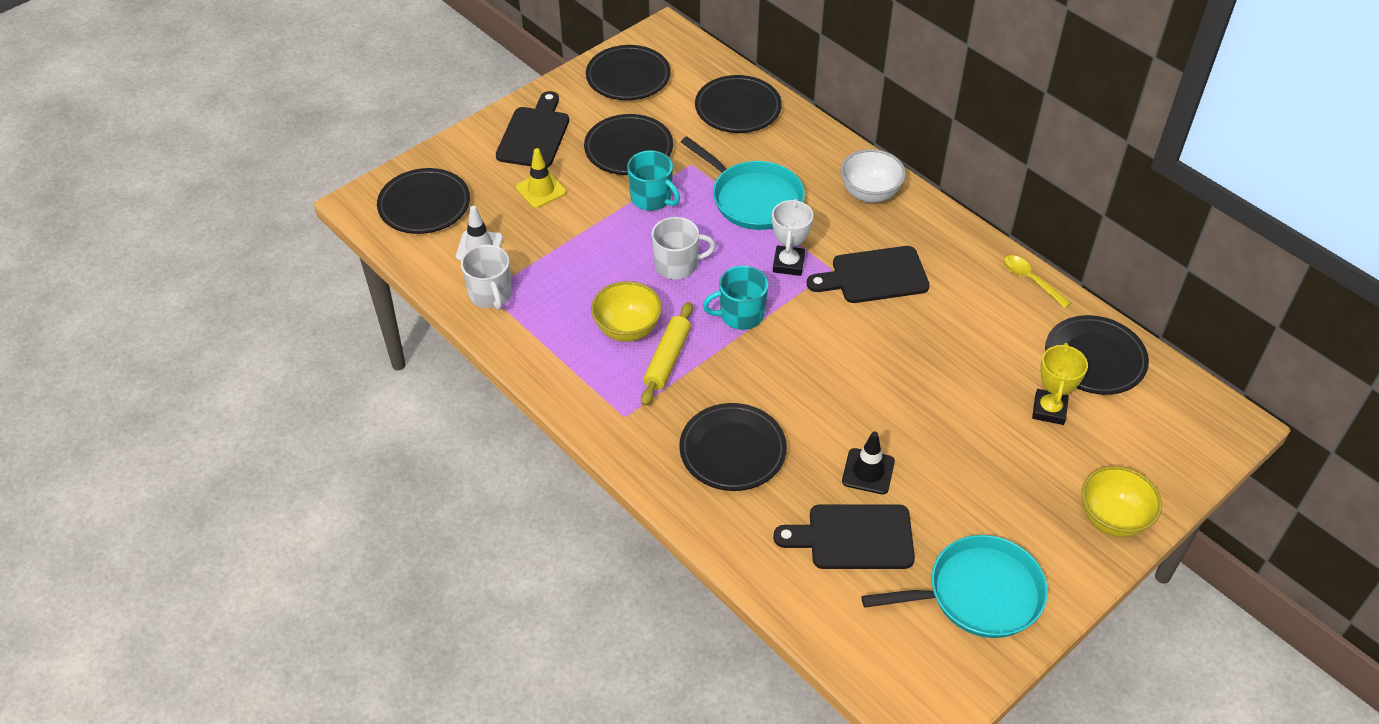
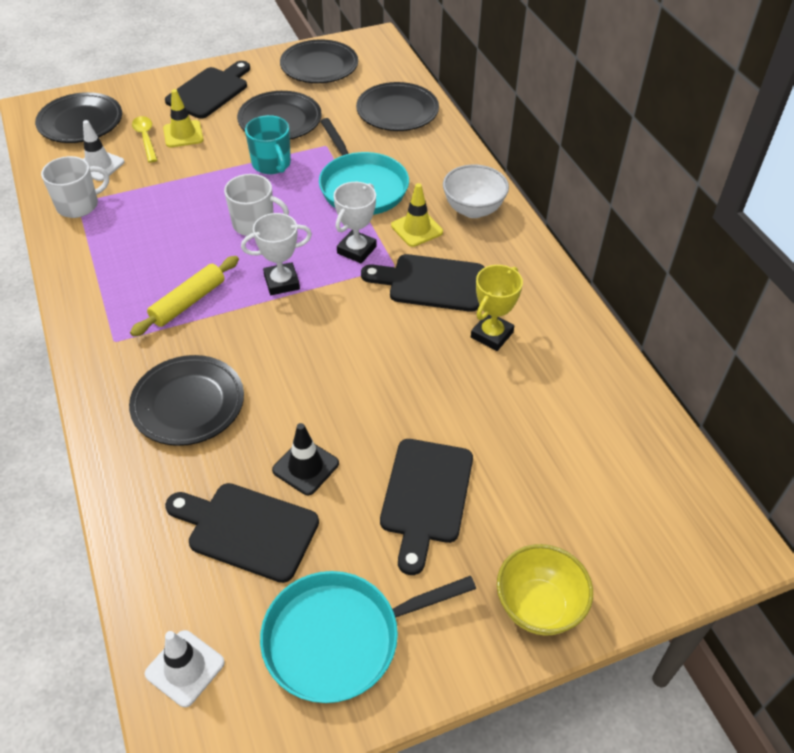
camera: 20 degrees right, 0 degrees up
white mug [461,245,512,310] -> white mug turned 120 degrees counterclockwise [41,156,109,218]
yellow bowl [591,281,662,342] -> none
turquoise mug [703,265,768,330] -> white trophy [241,213,312,295]
turquoise pan [861,535,1048,638] -> turquoise pan turned 150 degrees clockwise [260,571,476,703]
yellow spoon [1003,255,1071,308] -> yellow spoon moved to [132,116,157,163]
yellow trophy [1032,343,1088,425] -> yellow trophy moved to [471,265,523,351]
black plate [1045,315,1149,395] -> none
none -> white traffic cone [145,630,225,707]
none -> black cutting board [380,439,473,575]
none -> yellow traffic cone [391,183,443,247]

